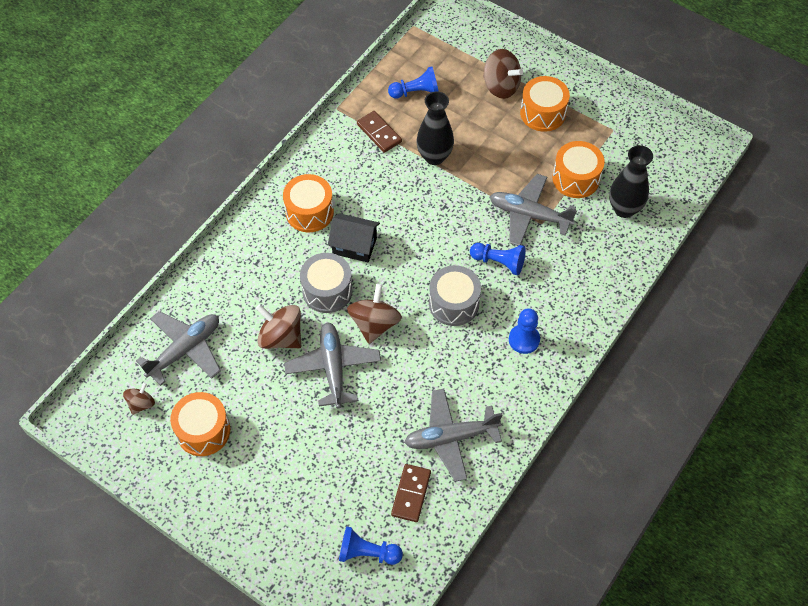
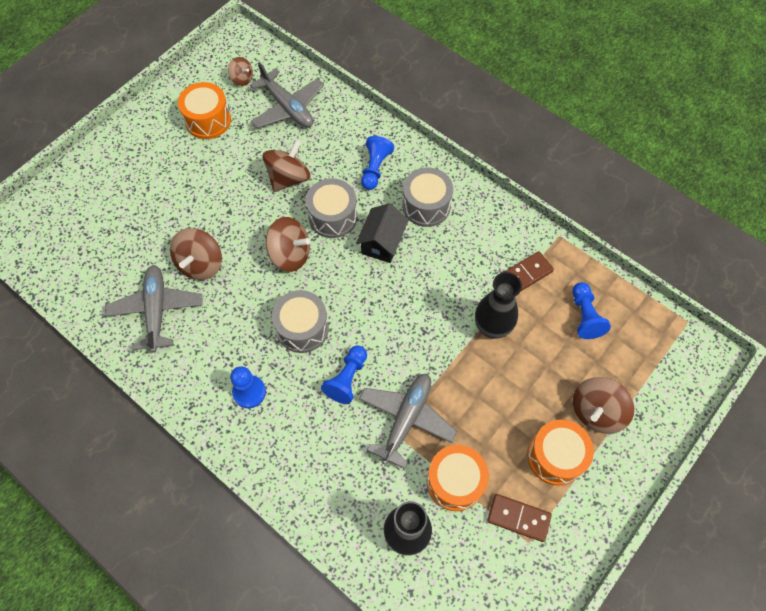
camera: 95 degrees right, 5 degrees up
orange drum [283,174,334,232] -> grey drum [402,167,453,227]
grey plane [284,322,381,408] -> none
blue pawn [339,526,403,565] -> blue pawn moved to [361,136,394,190]
brown domino [391,464,431,522] -> brown domino moved to [487,494,552,542]
none -> brown spinning top [170,228,222,280]

